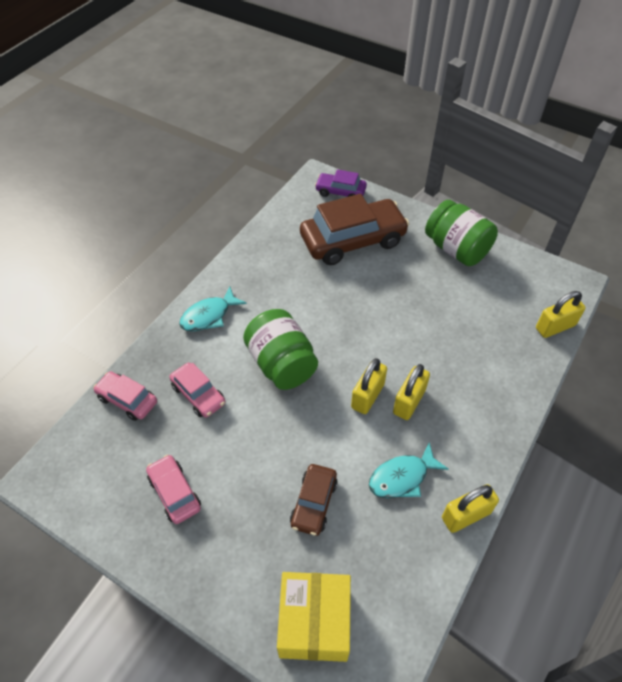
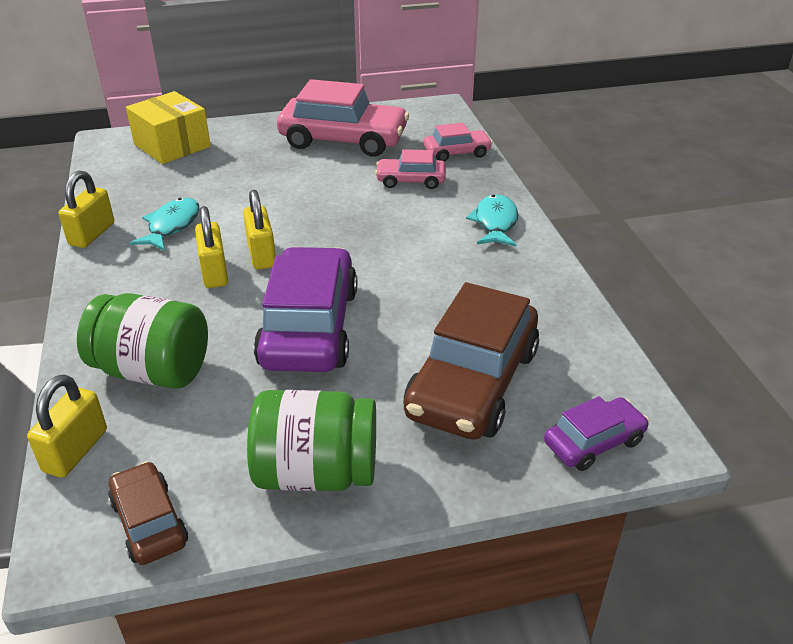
camera: 135 degrees right, 15 degrees down
pink car [146,455,201,524] -> pink car [277,79,409,157], size x1.96
green jar [243,309,318,390] -> green jar moved to [77,293,208,389]
brown car [290,464,338,536] -> brown car moved to [108,461,188,565]
none -> purple car [253,247,357,372]

